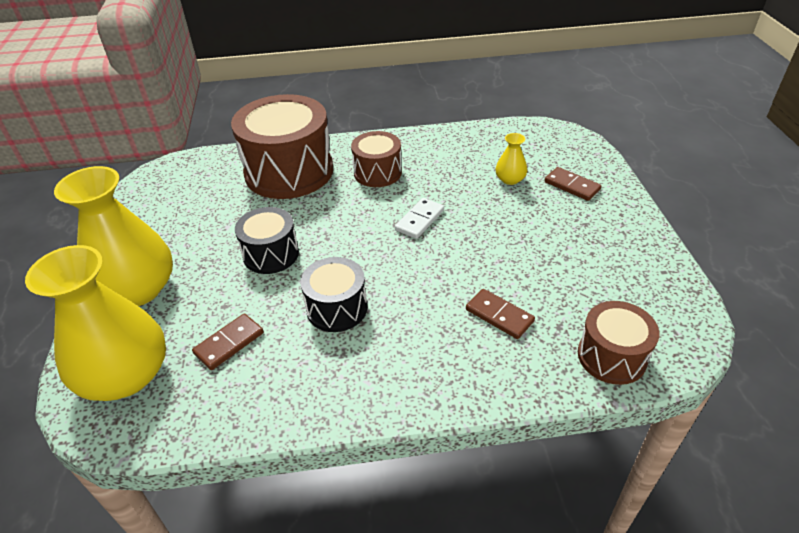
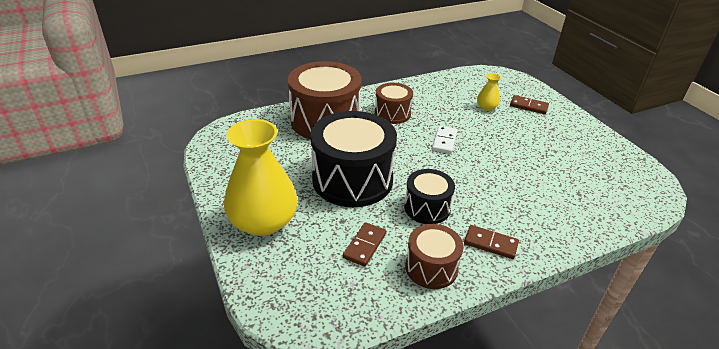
camera: 20 degrees left, 5 degrees down
yellow vase [25,245,166,401] -> none
black drum [235,207,299,274] -> black drum [310,111,397,207], size x1.85
brown domino [466,289,535,339] -> brown domino moved to [464,225,519,259]
brown drum [578,301,659,385] -> brown drum moved to [405,224,464,289]

